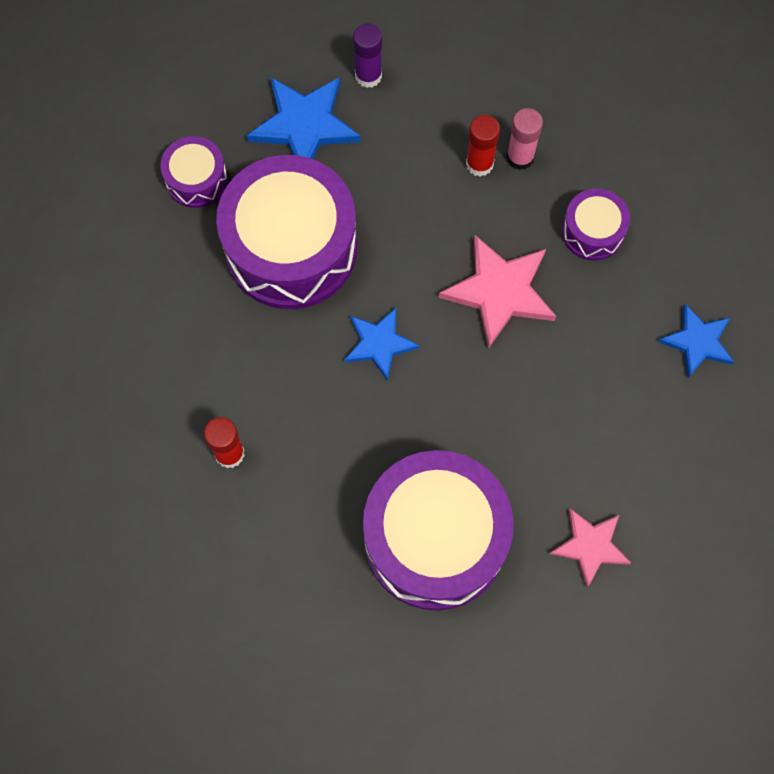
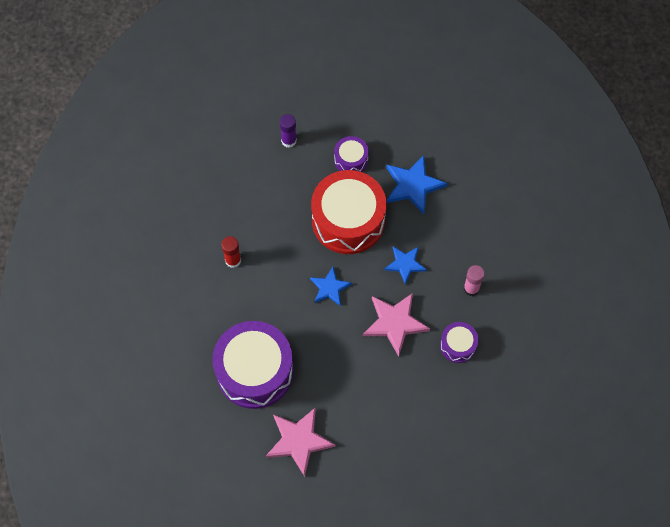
camera: 55 degrees right, 5 degrees down
purple drum [216,155,357,309] -> red drum [311,170,387,254]
purple glue stick [353,23,382,88] -> purple glue stick moved to [279,114,297,148]
red glue stick [466,115,500,177] -> none
pink star [550,508,631,588] -> pink star [266,407,335,477], size x1.56
blue star [658,304,734,378] -> blue star moved to [384,246,427,285]

